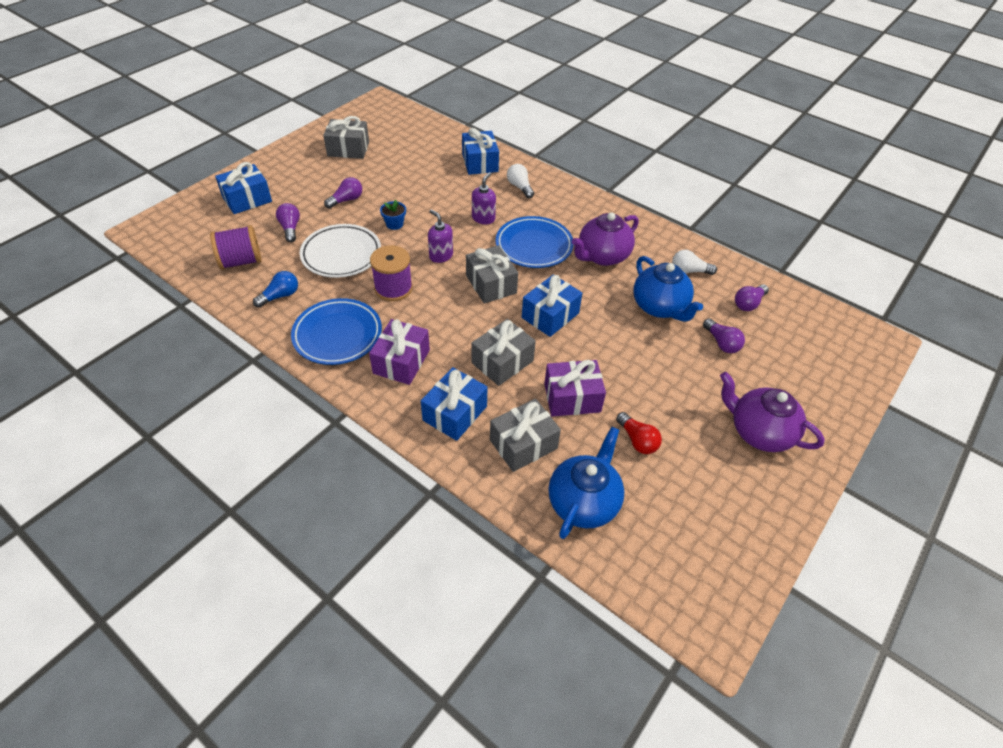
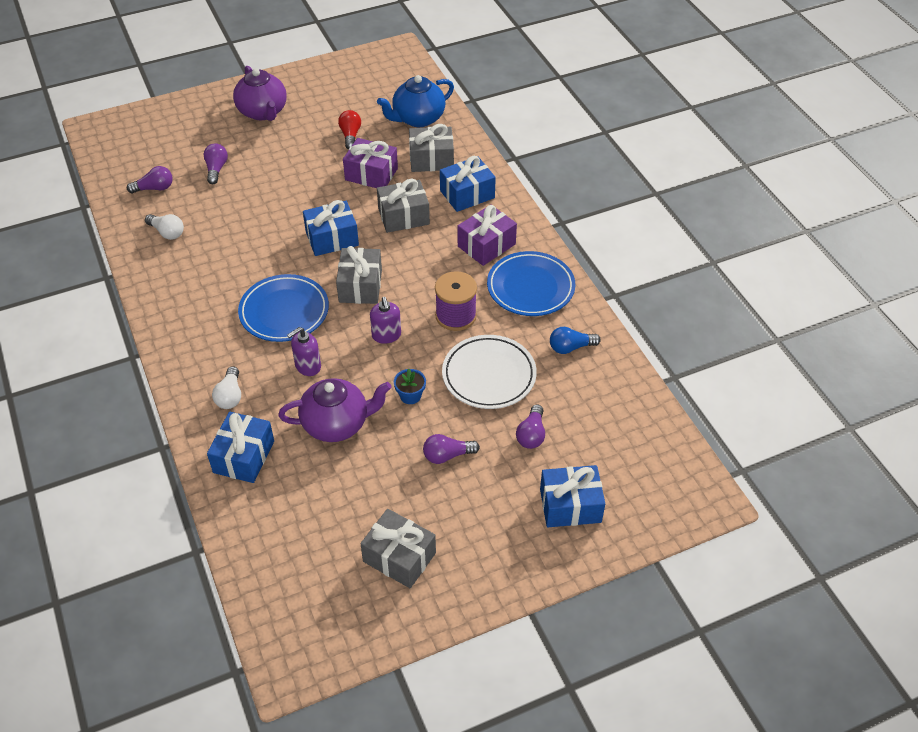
camera: 150 degrees left, 0 degrees up
purple spool [210,225,262,270] -> none
purple teapot [572,212,639,266] -> purple teapot moved to [278,378,392,442]
blue teapot [633,256,703,322] -> none

